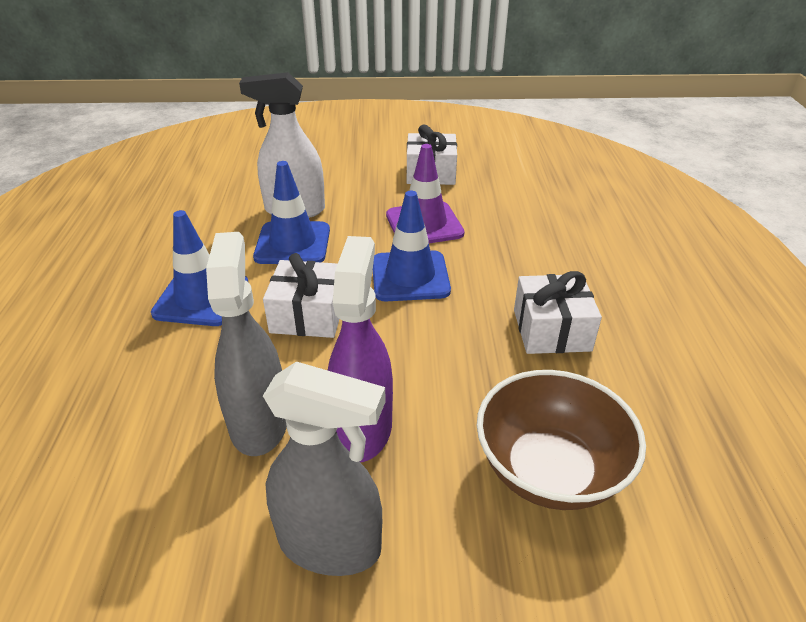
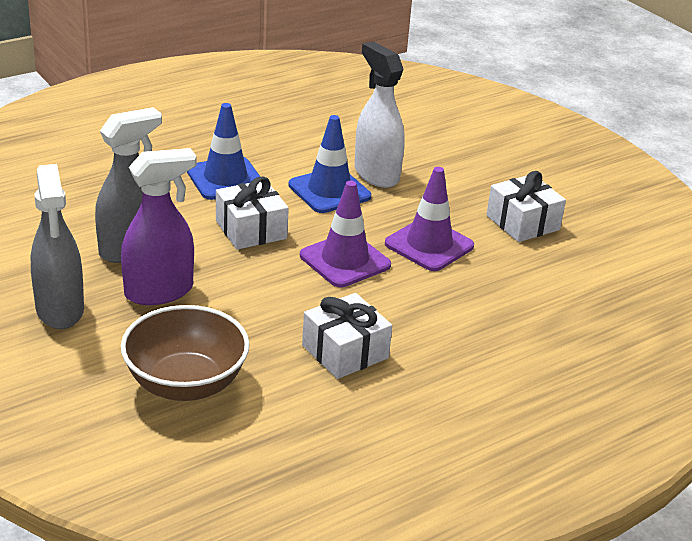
camera: 55 degrees right, 5 degrees down
blue traffic cone [373,191,451,301] -> purple traffic cone [300,181,391,287]

